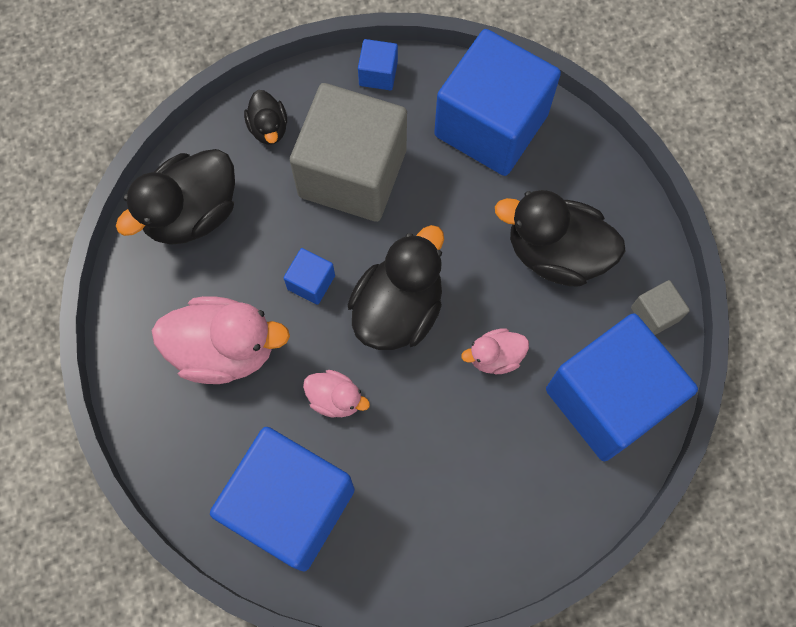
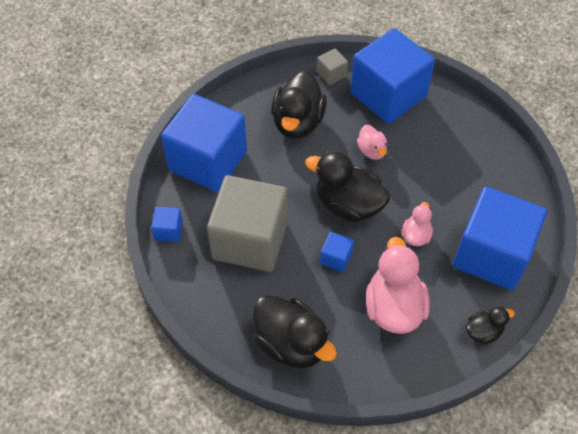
camera: 95 degrees left, 15 degrees down
black duck [244,90,287,145] -> black duck moved to [466,306,515,345]

